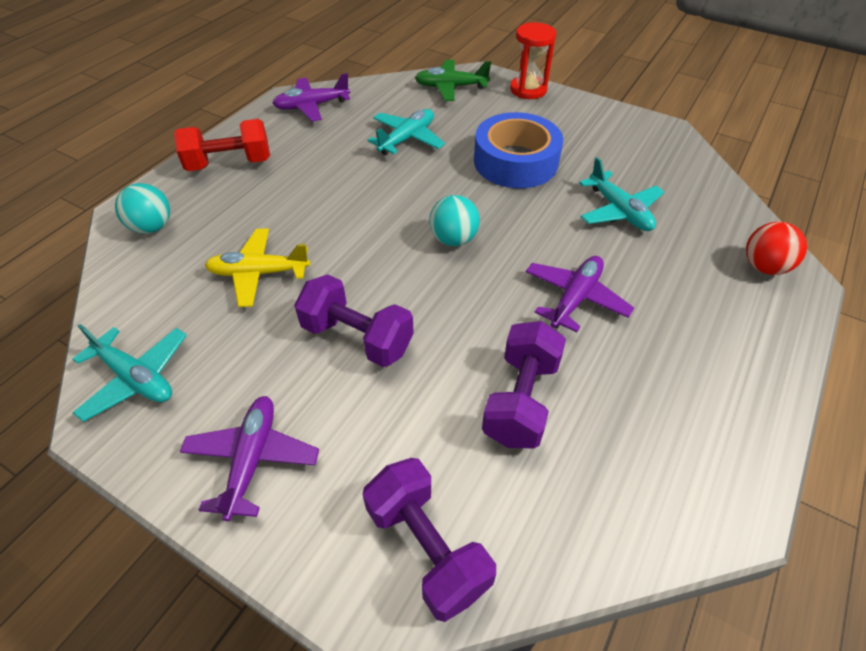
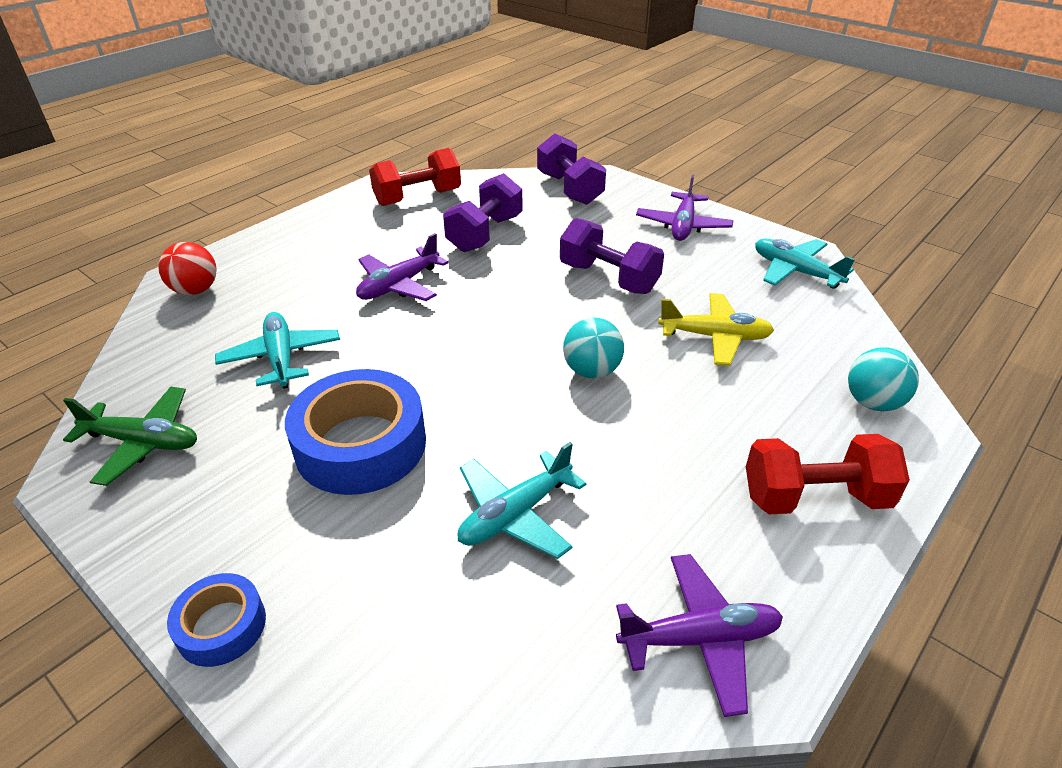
camera: 170 degrees left, 10 degrees down
green plane [415,60,491,101] -> green plane moved to [63,387,197,486]
turquoise ball [429,195,480,246] -> turquoise ball moved to [563,317,624,378]
red hourglass [510,22,556,99] -> blue tape [167,573,266,667]
none -> red dumbbell [369,148,461,206]

